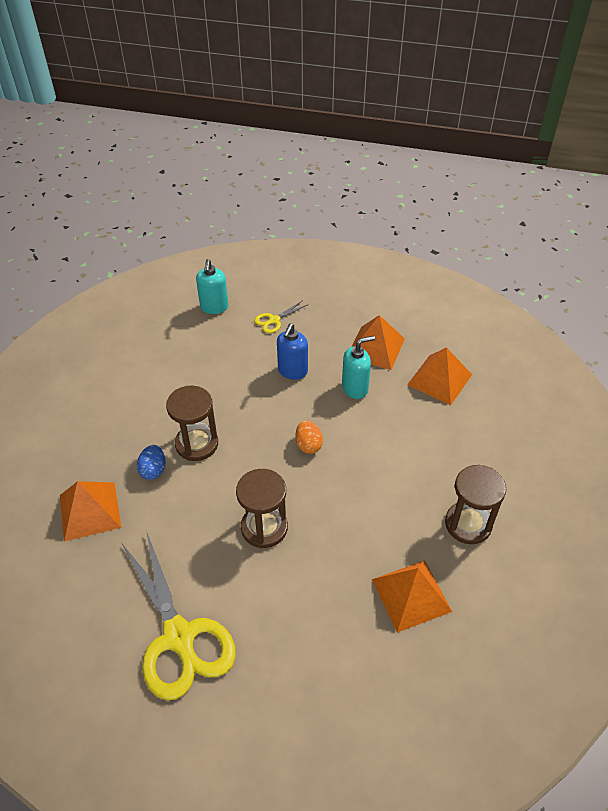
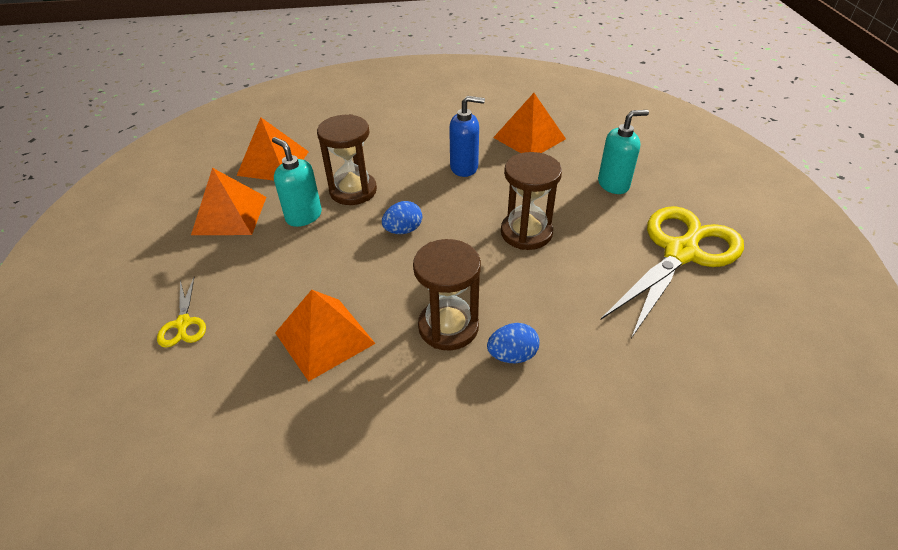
camera: 110 degrees left, 5 degrees down
orange pyramid [60,481,121,541] -> orange pyramid moved to [275,290,376,382]
turquoise soap dispenser [196,259,229,314] -> turquoise soap dispenser moved to [598,110,649,194]
yellow scissors [254,300,309,333] -> yellow scissors turned 45 degrees clockwise [157,278,206,348]
blue soap dispenser [277,323,308,380] -> blue soap dispenser moved to [449,96,485,177]
orange egg [295,420,323,454] -> blue egg [382,201,422,234]
brown hourglass [445,465,506,544] -> brown hourglass moved to [317,114,377,205]

